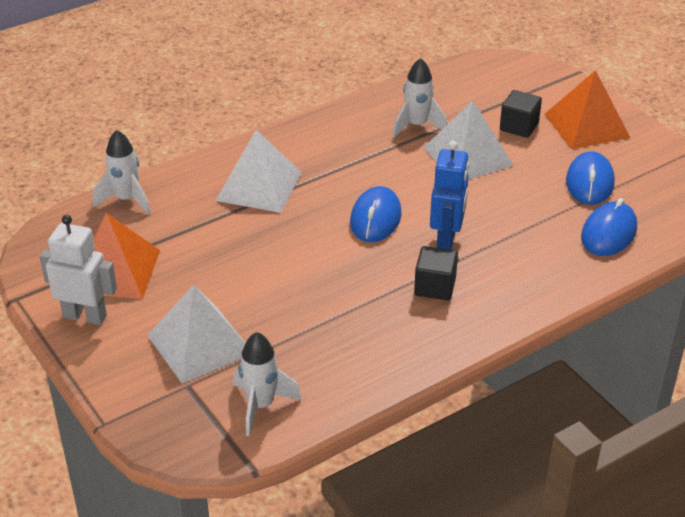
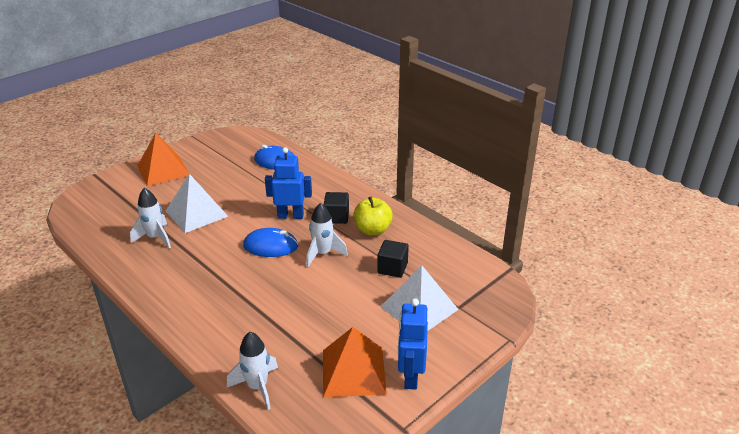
camera: 100 degrees left, 5 degrees down
white robot [40,215,117,325] -> blue robot [398,298,428,390]
white pyramid [216,130,302,213] -> none
white rocket [233,332,302,436] -> white rocket moved to [306,203,348,267]
black cube [500,90,542,138] -> black cube moved to [377,240,409,278]
blue mouse [566,151,615,205] -> none
none -> yellow apple [353,197,393,236]

